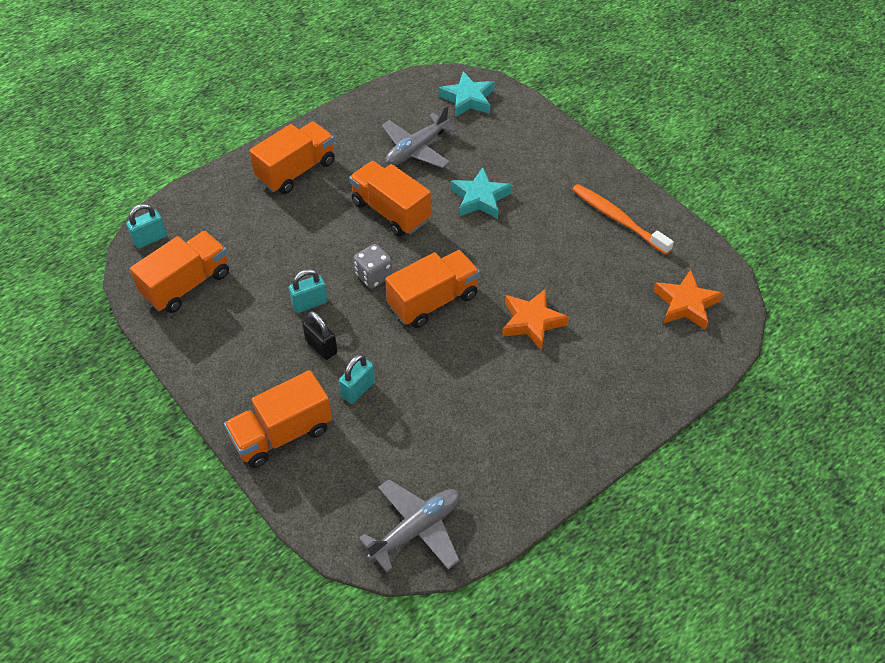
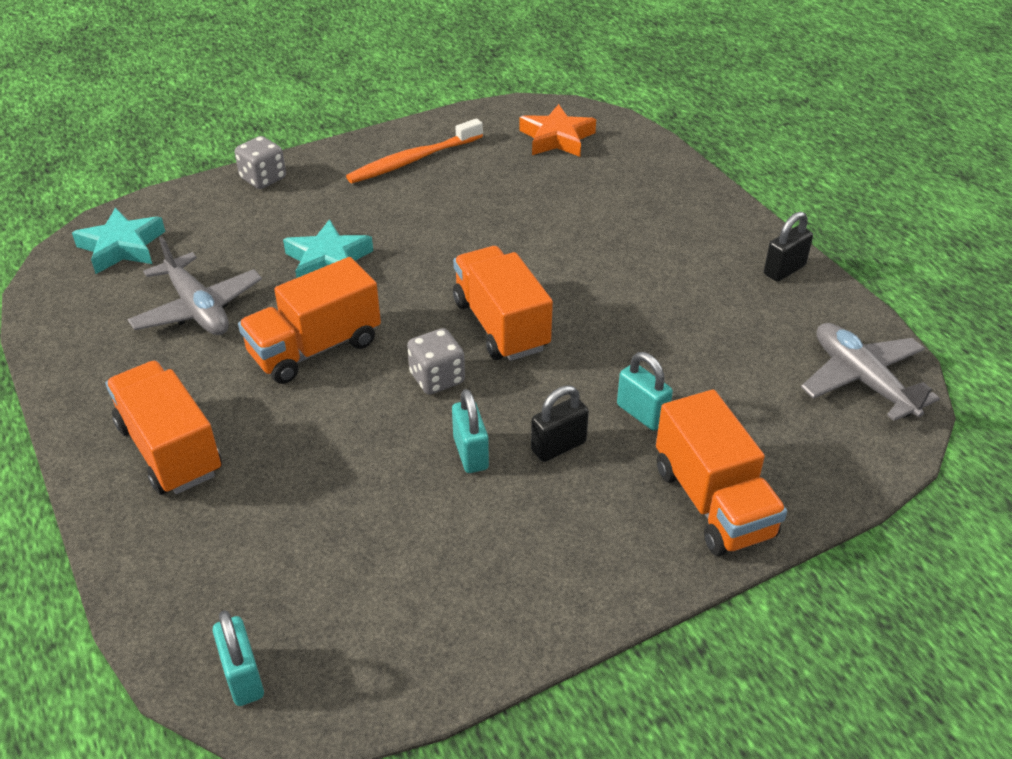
camera: 80 degrees left, 10 degrees down
orange truck [130,231,229,313] -> none
orange star [502,289,569,350] -> none
none -> grey dice [235,136,286,189]
none -> black padlock [764,212,813,282]

